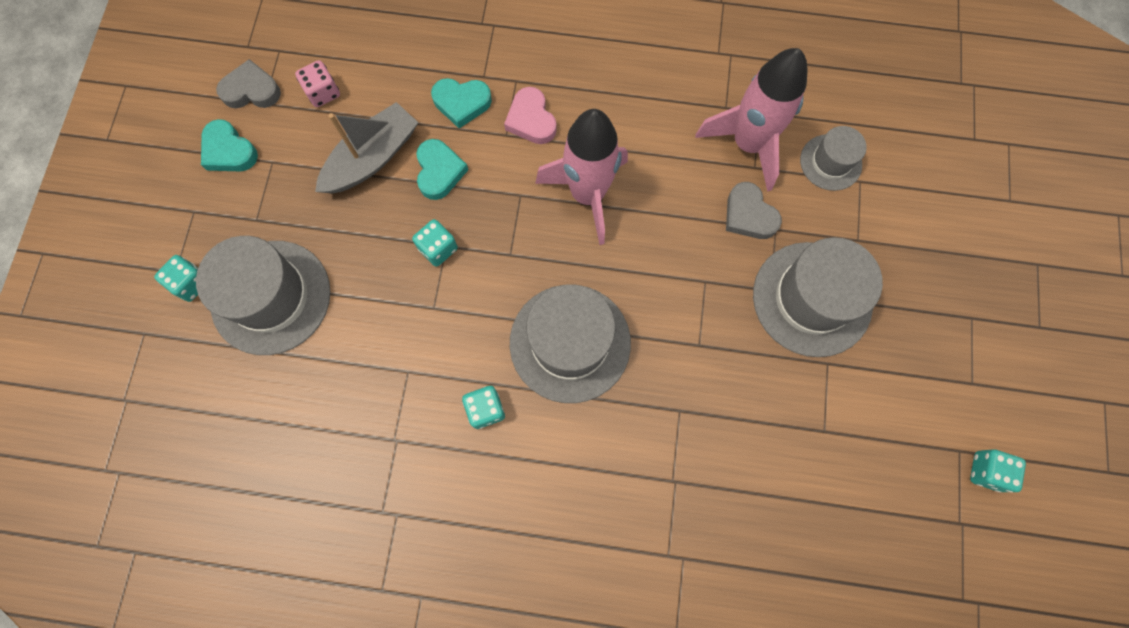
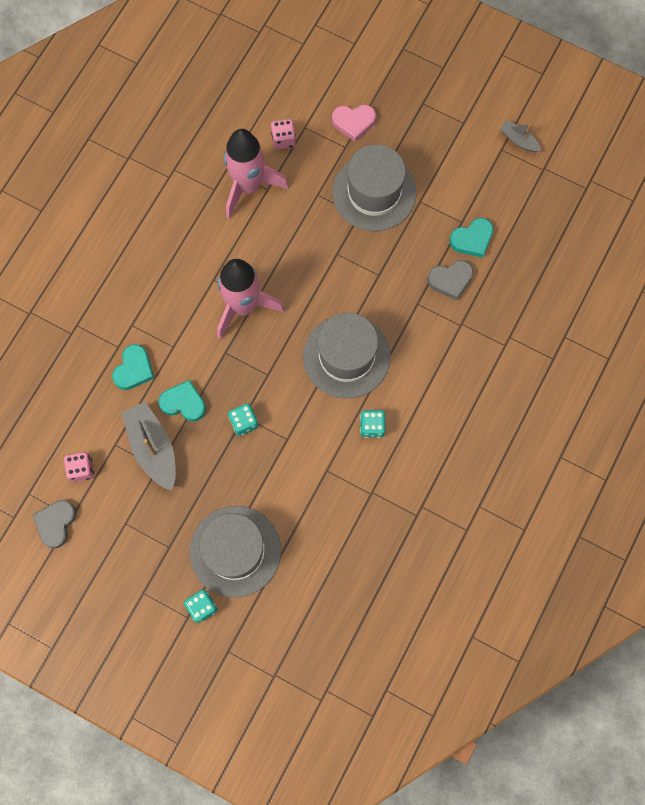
camera: 70 degrees left, 0 degrees up
turquoise heart [201,119,258,171] -> turquoise heart moved to [450,218,493,258]
pink heart [504,87,557,144] -> pink heart moved to [332,105,376,142]
grey heart [726,182,782,239] -> grey heart moved to [427,260,473,300]
grey hat [800,126,867,191] -> pink dice [271,119,296,150]
turquoise dice [970,449,1026,492] -> grey boat [500,120,541,152]

